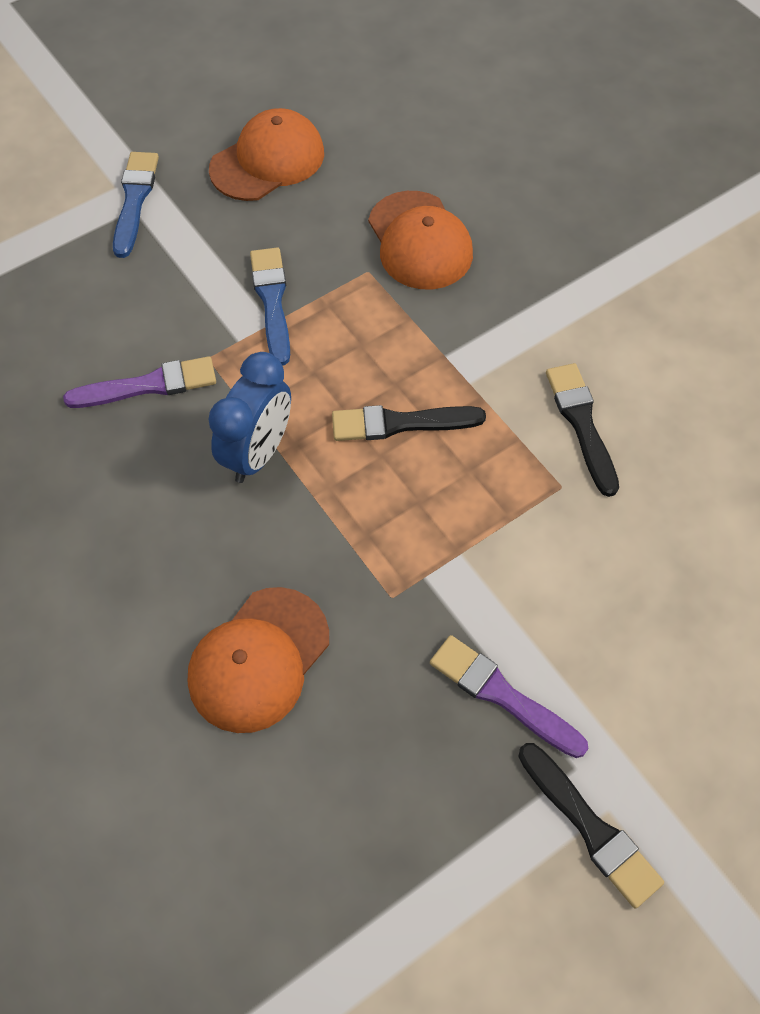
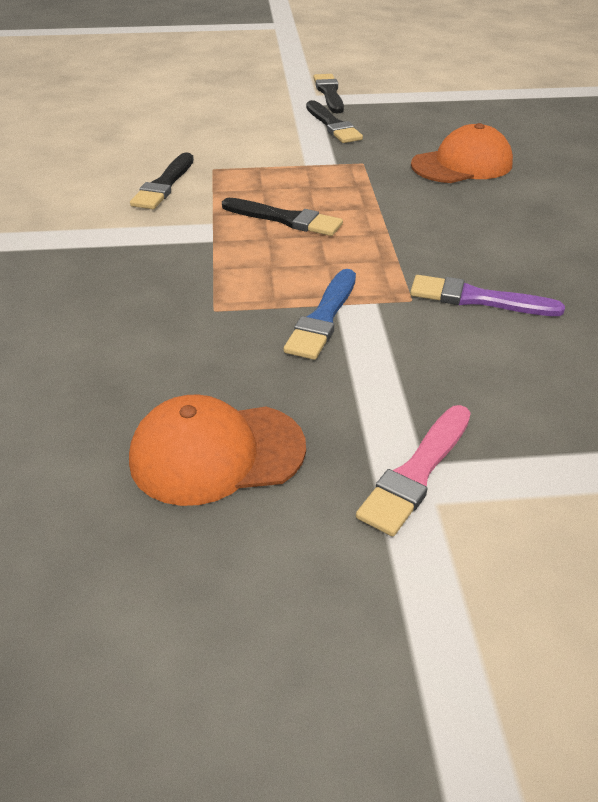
camera: 150 degrees left, 20 degrees down
blue brush [113,152,159,258] -> pink brush [356,405,471,536]
blue clock [208,352,291,483] -> none
orange cap [368,191,473,289] -> none
purple brush [430,635,588,758] -> black brush [306,100,363,143]

